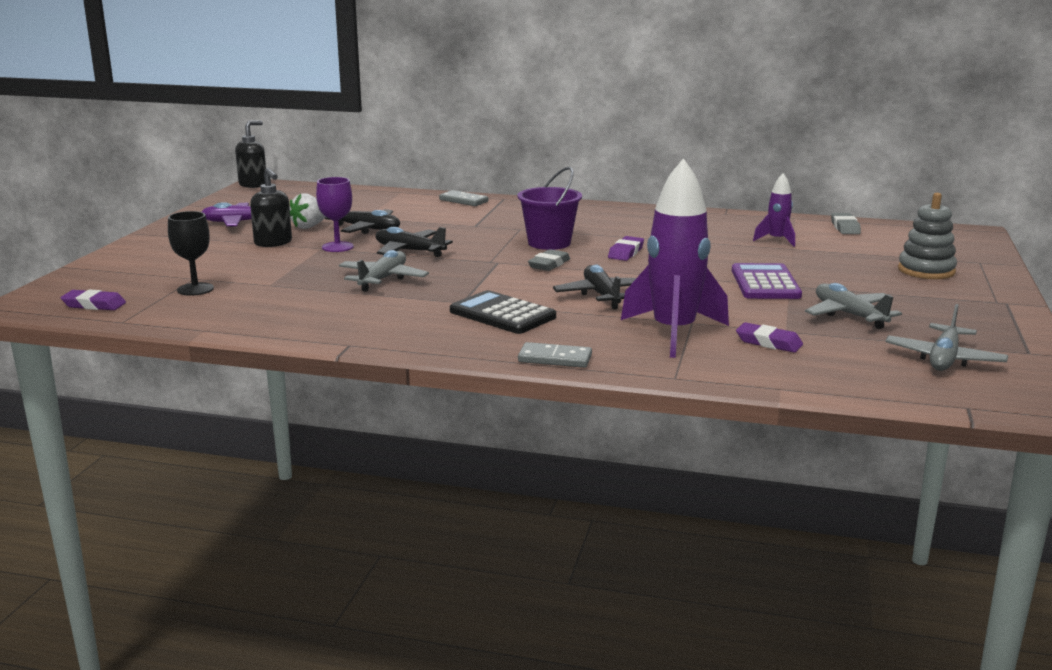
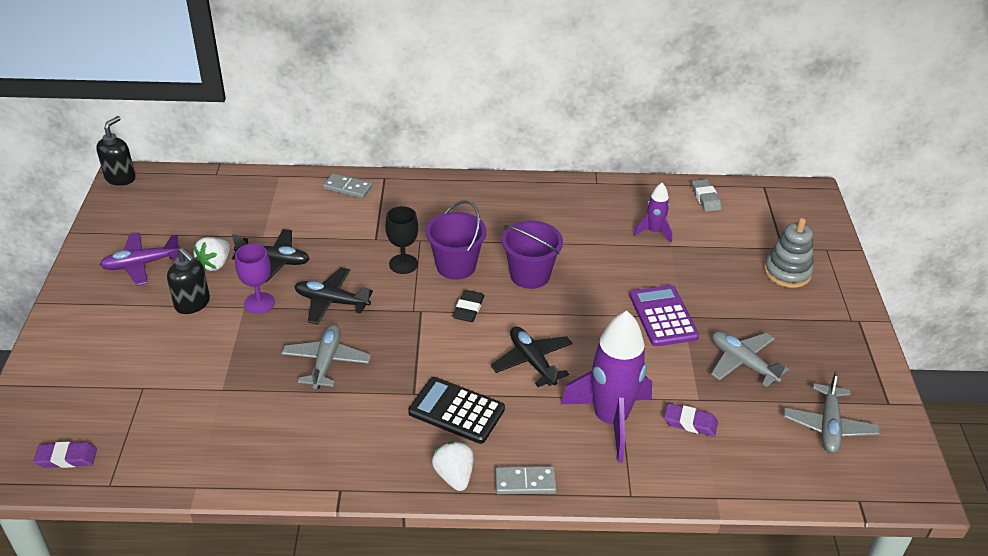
camera: 15 degrees left, 20 degrees up
black goblet [168,211,214,296] -> black goblet moved to [385,206,418,274]
grey eraser [528,249,570,271] -> black eraser [453,290,485,322]
purple eraser [608,236,644,261] -> purple bucket [502,220,563,289]
none -> white strawberry [432,442,474,491]

